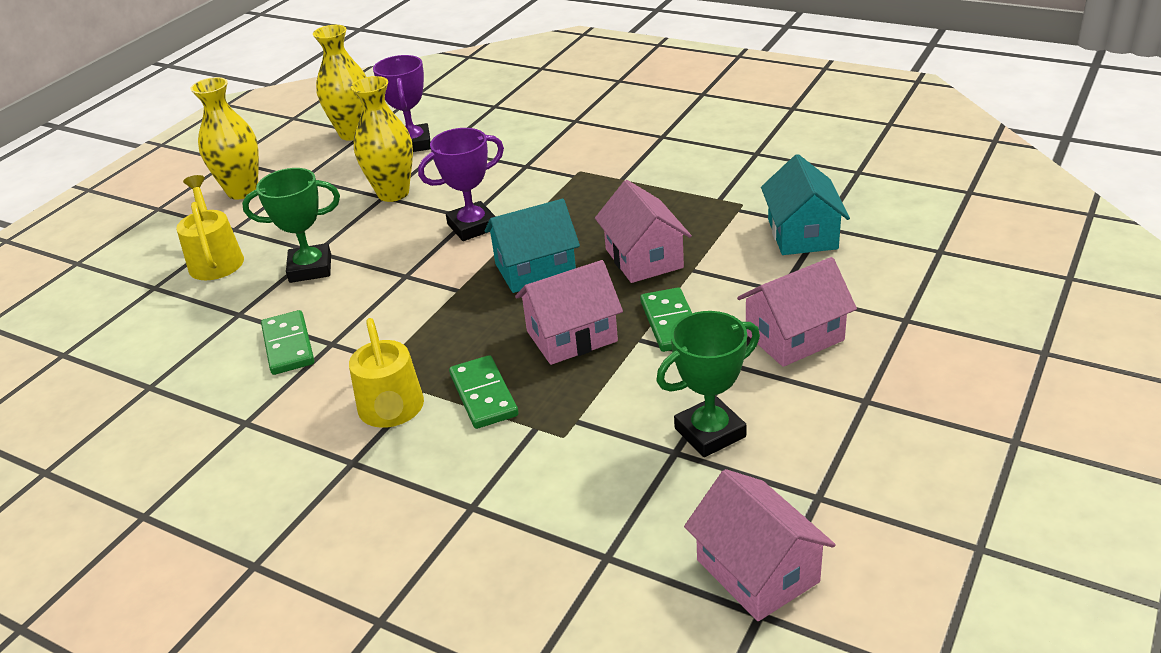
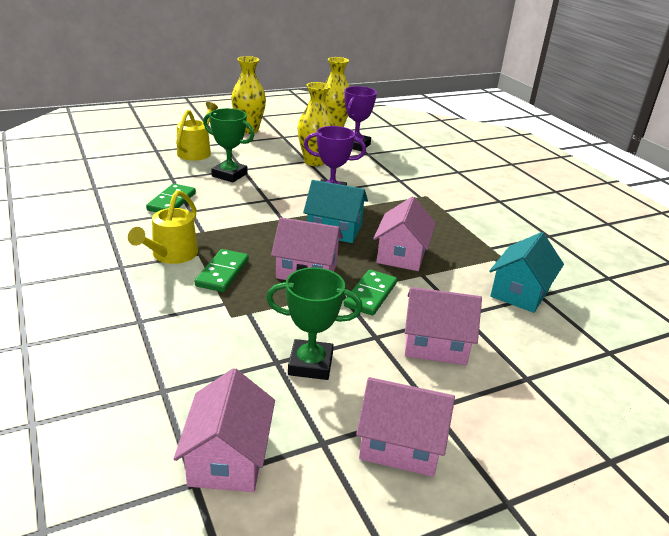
camera: 30 degrees right, 5 degrees down
none -> pink house [356,377,455,477]

